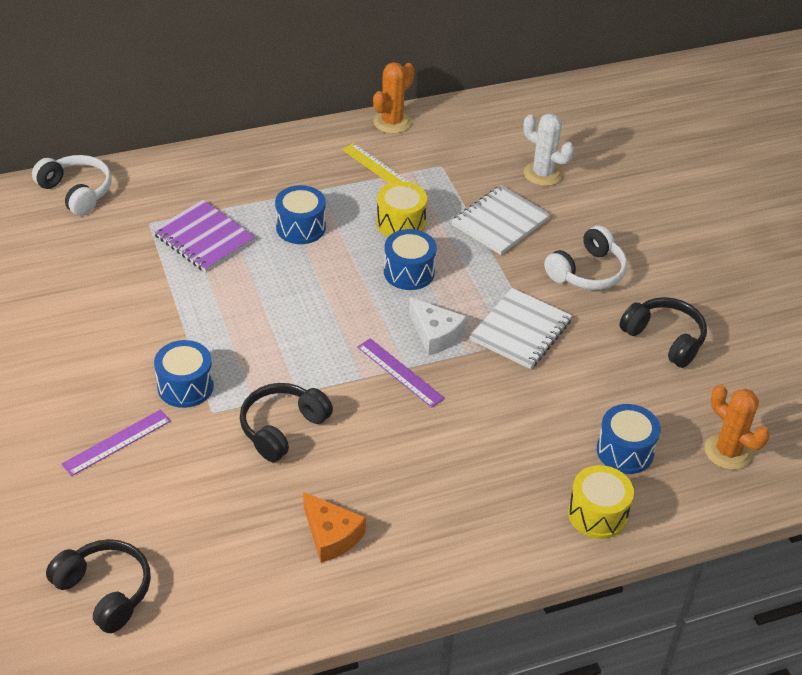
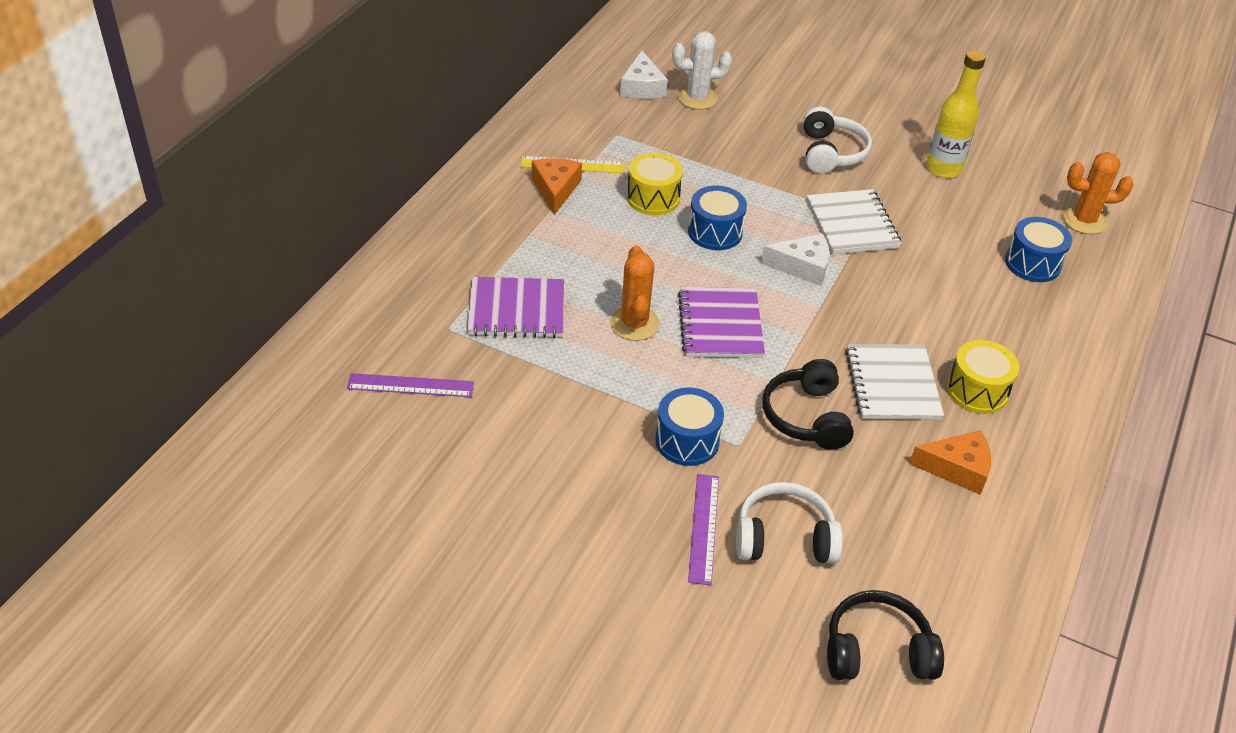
camera: 45 degrees left, 0 degrees up
white headphones [32,155,112,216] -> white headphones moved to [736,482,843,564]
blue drum [275,185,326,244] -> none
purple ruler [357,338,445,408] -> purple ruler moved to [347,373,474,397]
orange cactus [373,62,414,134] -> orange cactus moved to [610,245,659,341]
white notebook [451,185,551,255] -> white notebook moved to [845,344,944,420]
yellow drum [568,465,634,539] -> yellow drum moved to [947,340,1019,414]
black headphones [619,297,707,368] -> yellow bottle [926,50,986,178]
none -> orange cheese [532,158,582,215]
none -> white cheese [620,50,667,99]
none -> purple notebook [678,287,765,358]

